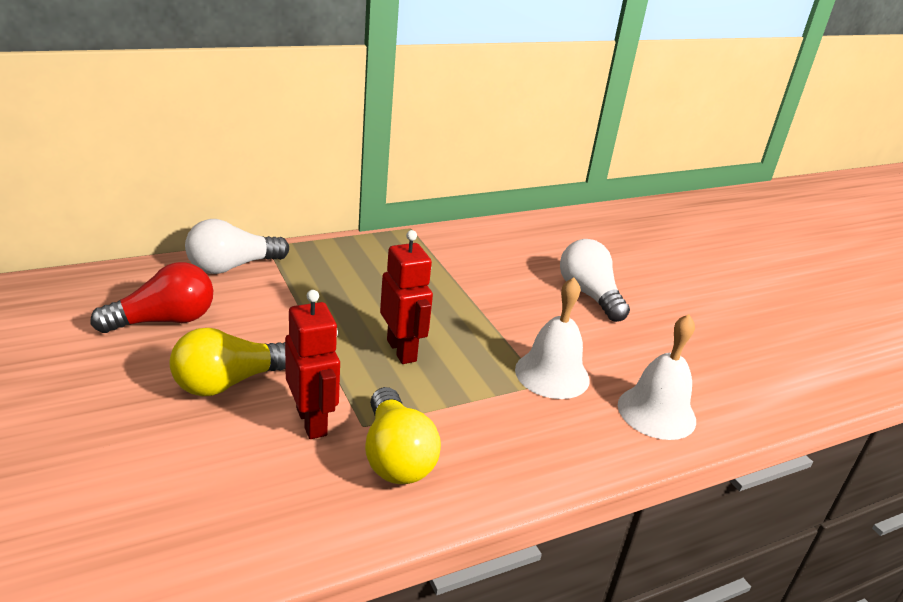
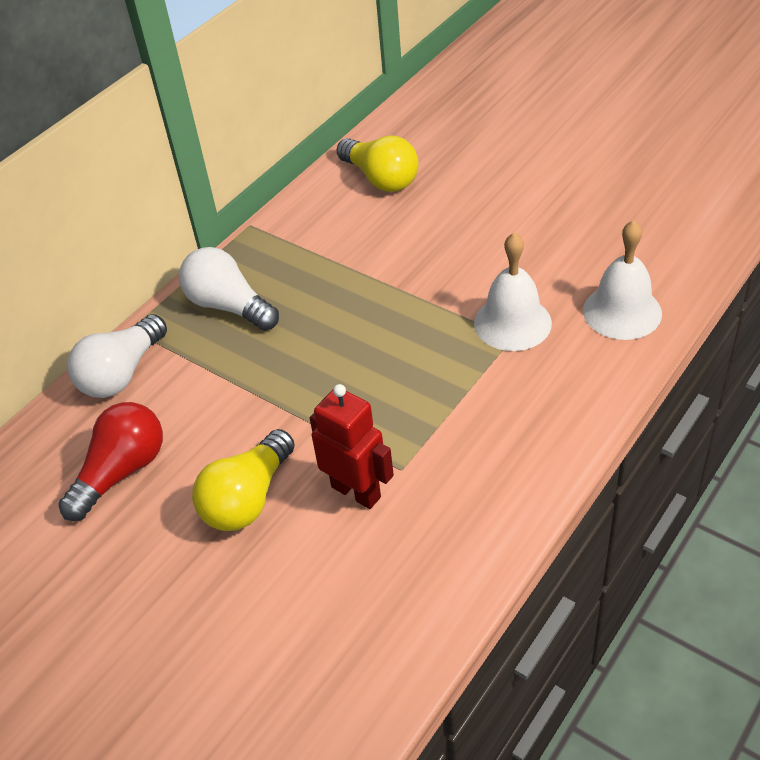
camera: 20 degrees left, 15 degrees up
yellow light bulb [365,387,441,484] -> yellow light bulb moved to [336,135,419,192]
red robot [380,230,433,364] -> none
white light bulb [560,239,630,322] -> white light bulb moved to [179,247,279,331]

